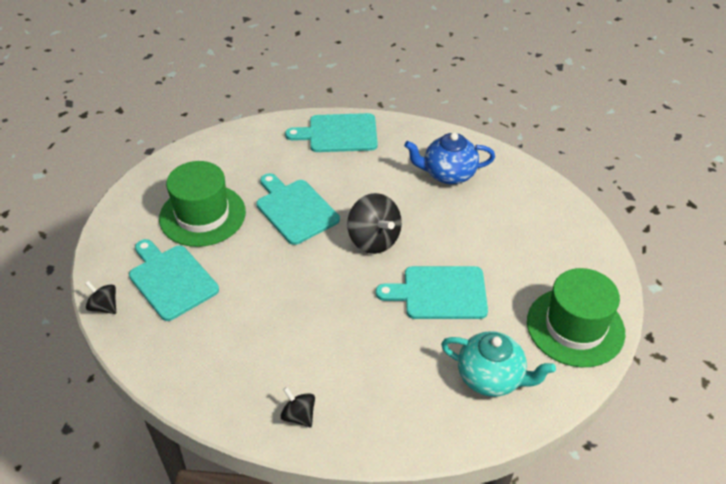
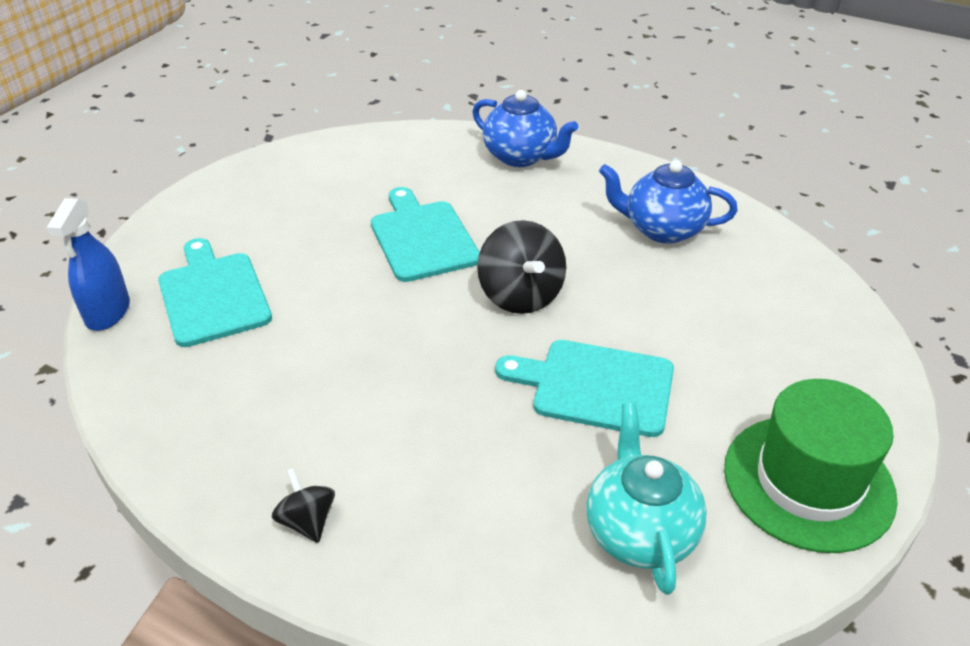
camera: 15 degrees right, 5 degrees down
black spinning top [85,281,116,314] -> blue spray bottle [46,198,130,331]
green hat [159,161,246,247] -> none
turquoise cutting board [285,113,378,152] -> blue teapot [472,90,578,167]
turquoise teapot [441,331,556,397] -> turquoise teapot turned 135 degrees counterclockwise [586,403,707,595]

